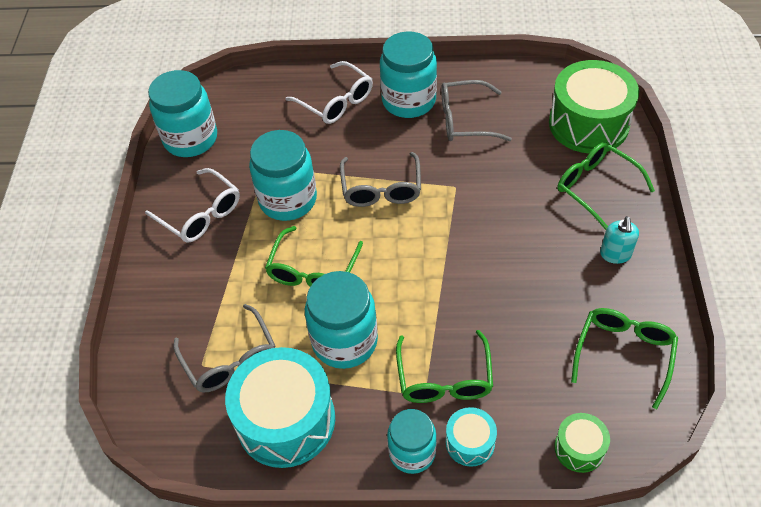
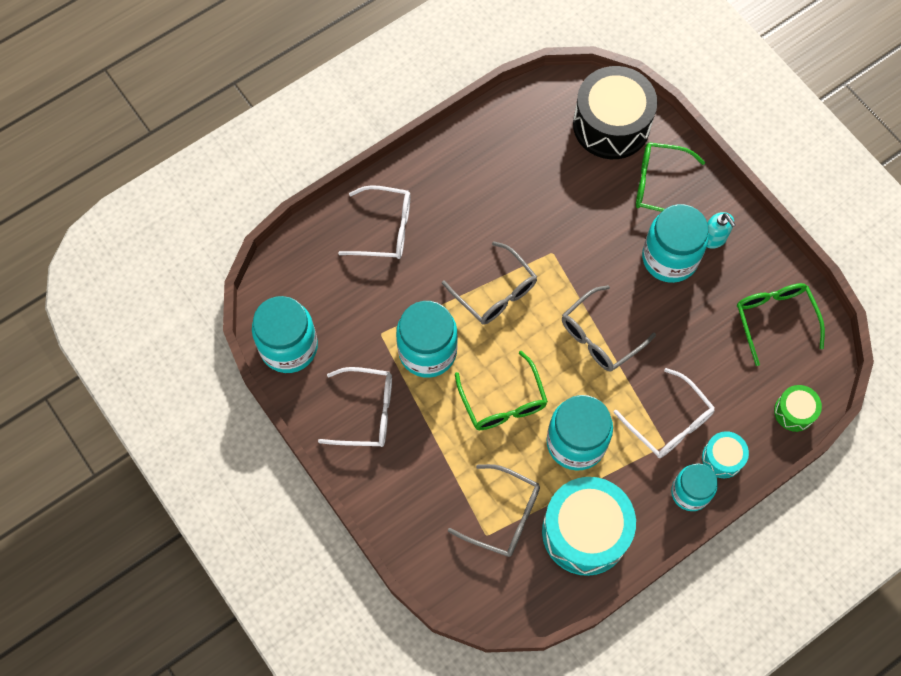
camera: 40 degrees left, 15 degrees up
turquoise jar [380,31,437,118] -> turquoise jar moved to [642,204,709,283]
green glasses [396,330,493,403] -> white glasses [613,368,715,458]
grey glasses [441,80,512,141] -> grey glasses moved to [562,285,656,372]
green drum [549,60,639,153] -> black drum [573,66,657,159]

